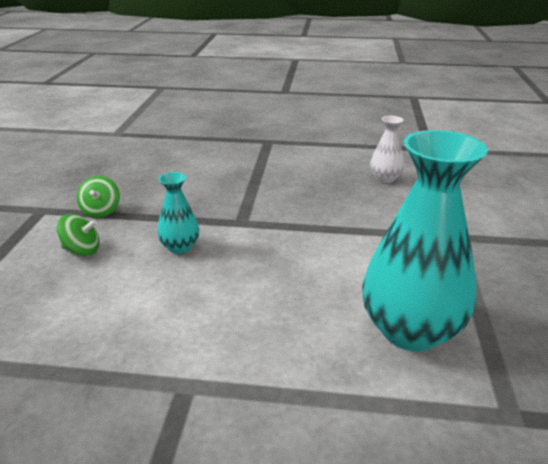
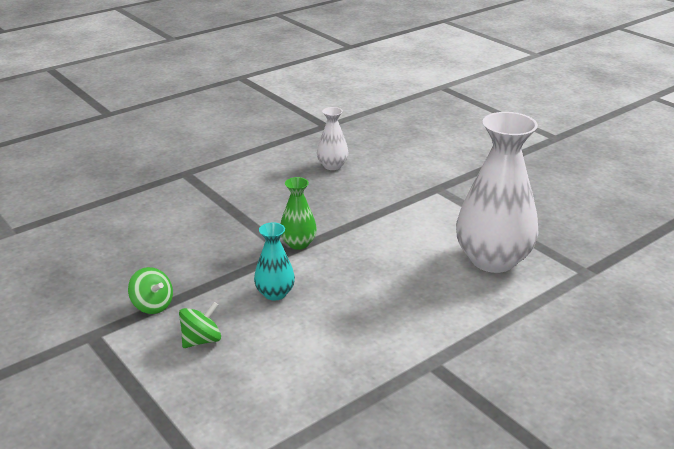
camera: 45 degrees left, 0 degrees up
turquoise vase [362,130,488,351] -> white vase [456,112,539,273]
none -> green vase [281,177,317,250]

